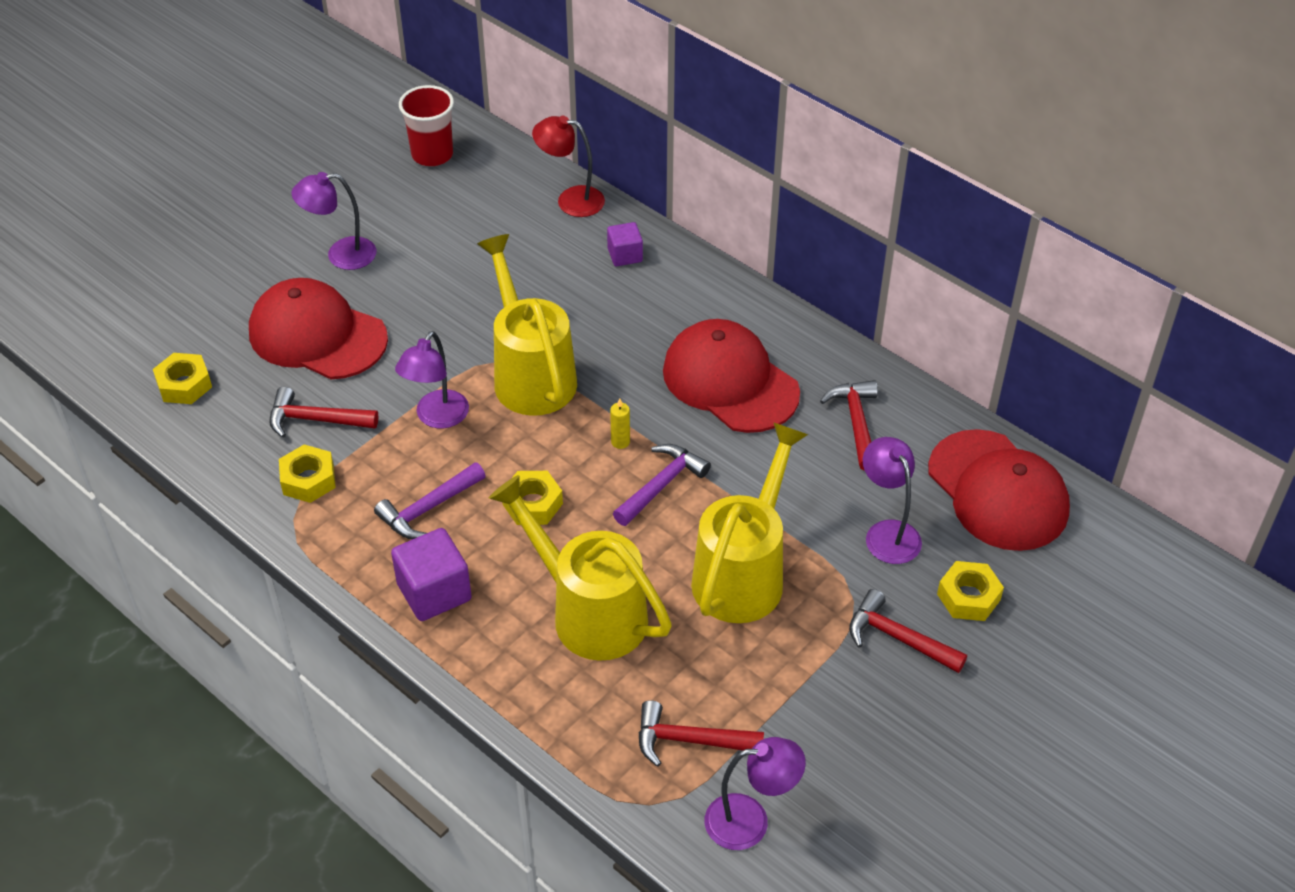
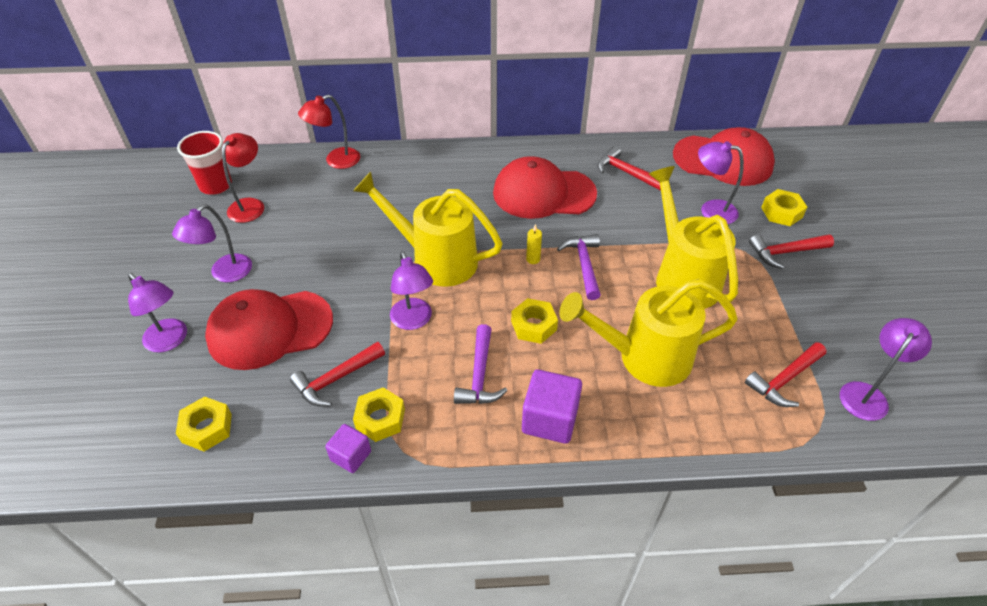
camera: 45 degrees left, 0 degrees up
purple cube [607,222,643,266] -> purple cube moved to [325,424,371,473]
none -> purple lamp [128,273,187,353]
none -> red lamp [222,133,264,223]

